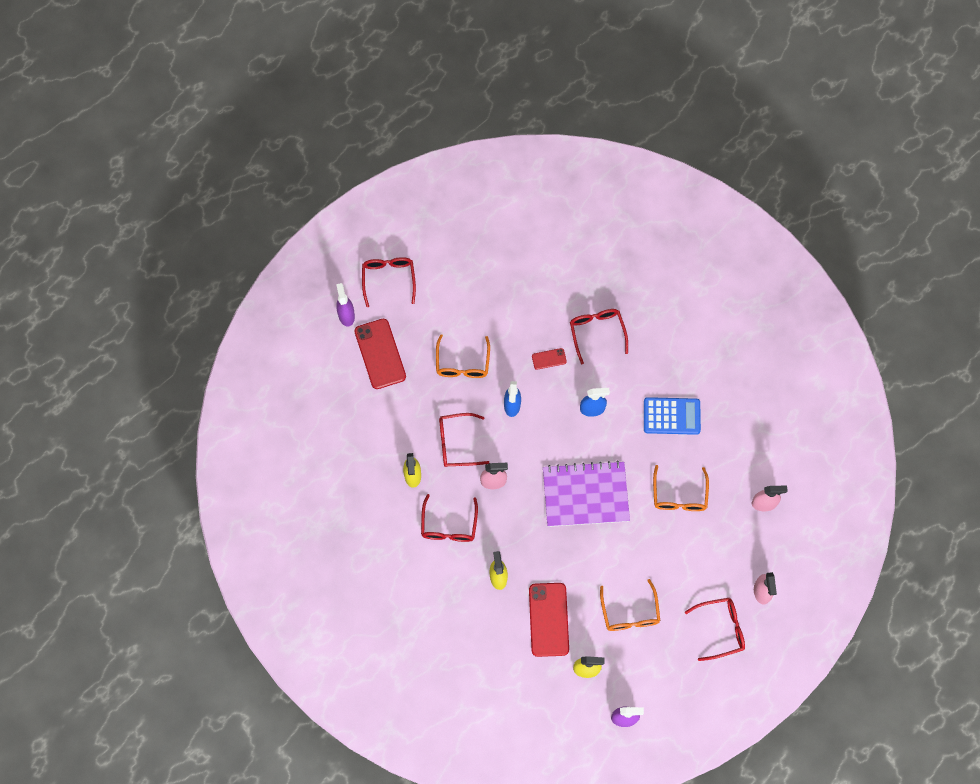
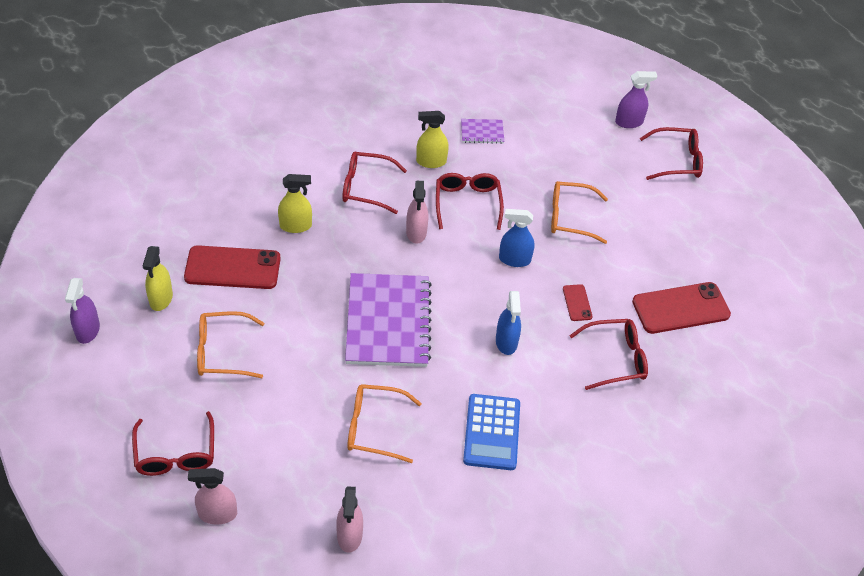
camera: 90 degrees right, 20 degrees down
red phone [354,319,406,389] -> red phone moved to [632,282,731,334]
none -> purple notebook [461,119,504,144]

